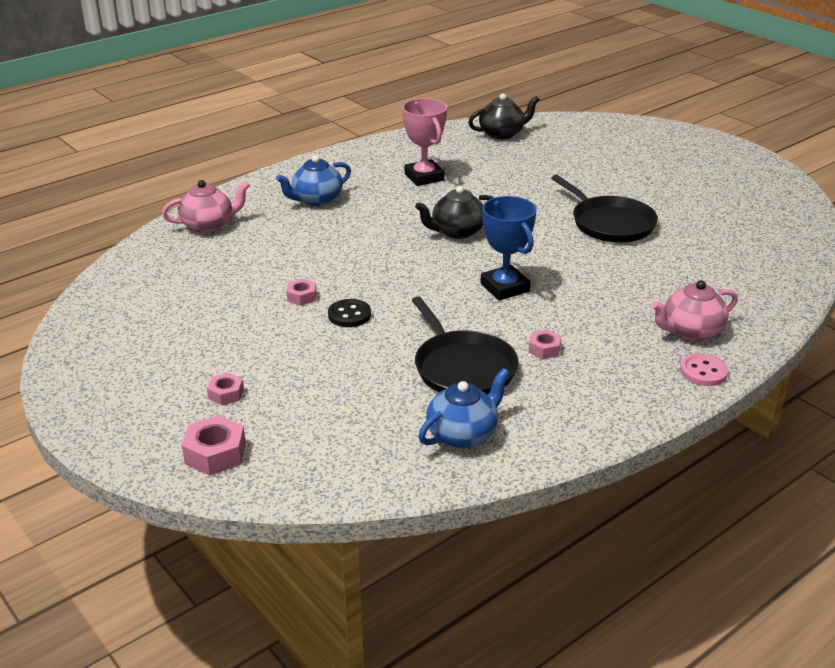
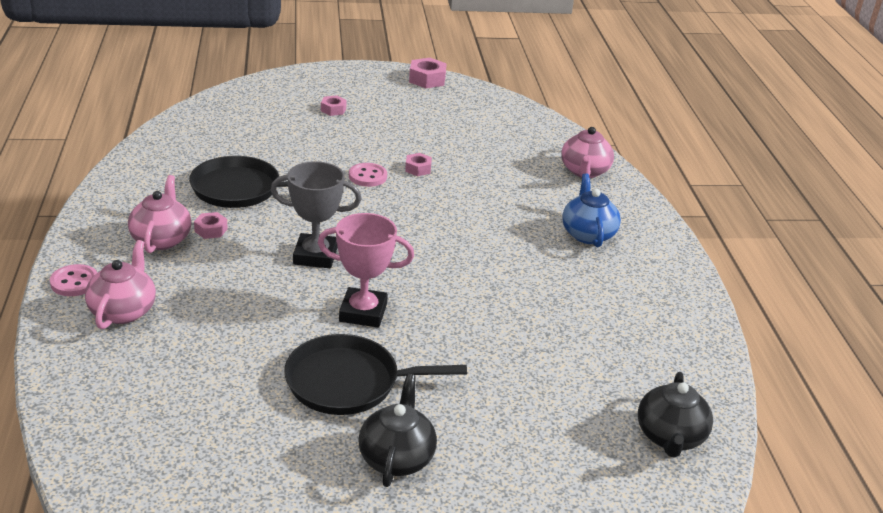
camera: 120 degrees right, 0 degrees up
pink nut [182,415,246,475] -> pink nut moved to [409,58,447,88]
black button [328,299,371,327] -> pink button [349,163,387,187]
pink trophy [402,98,447,186] -> pink trophy moved to [318,213,414,328]
black teapot [415,186,494,239] -> black teapot moved to [358,374,437,487]
blue teapot [419,368,510,448] -> none
blue trophy [480,196,537,300] -> grey trophy [271,161,361,268]
none -> pink teapot [128,175,191,253]

